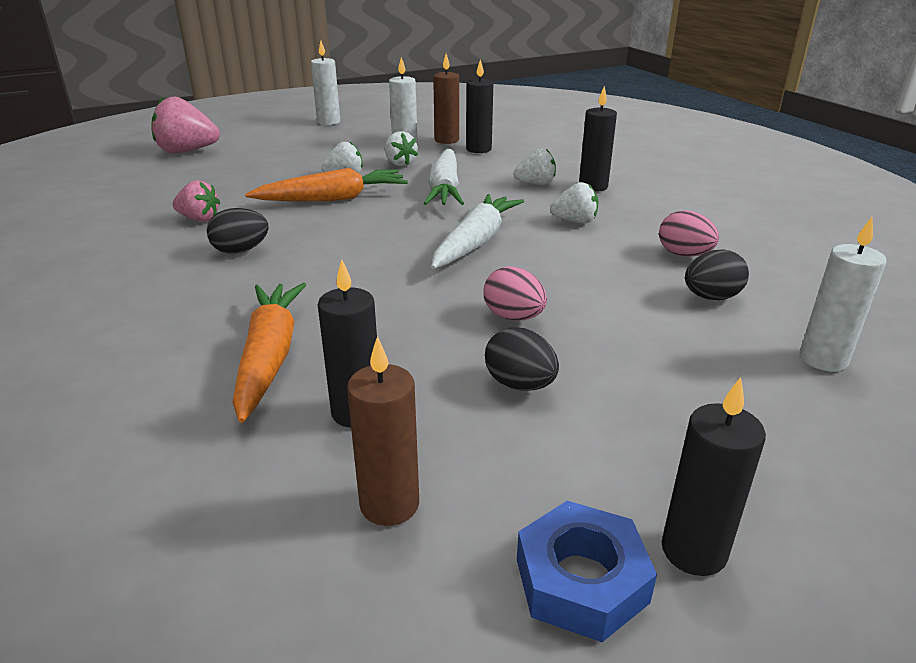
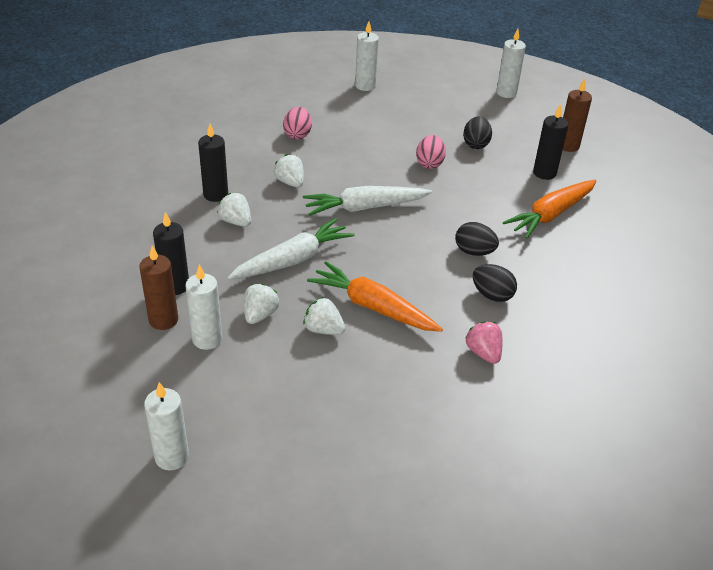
camera: 130 degrees left, 10 degrees up
pink strawberry [152,97,220,153] -> none
blue nut [517,501,657,642] -> none
black candle [662,377,766,576] -> white candle [496,29,526,98]
black egg [685,250,749,300] -> black egg moved to [455,222,499,256]

